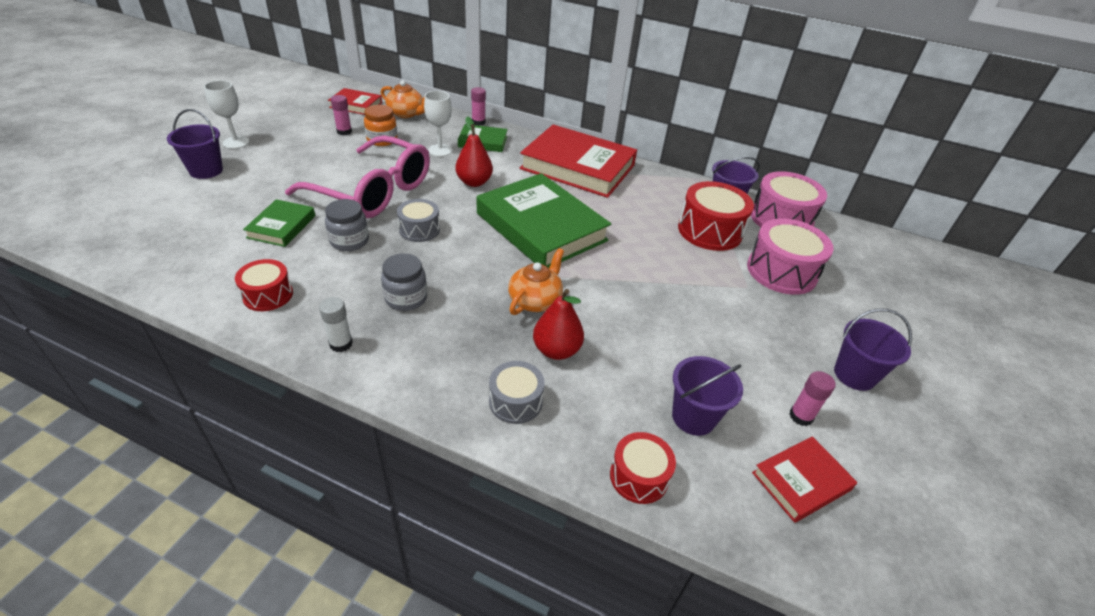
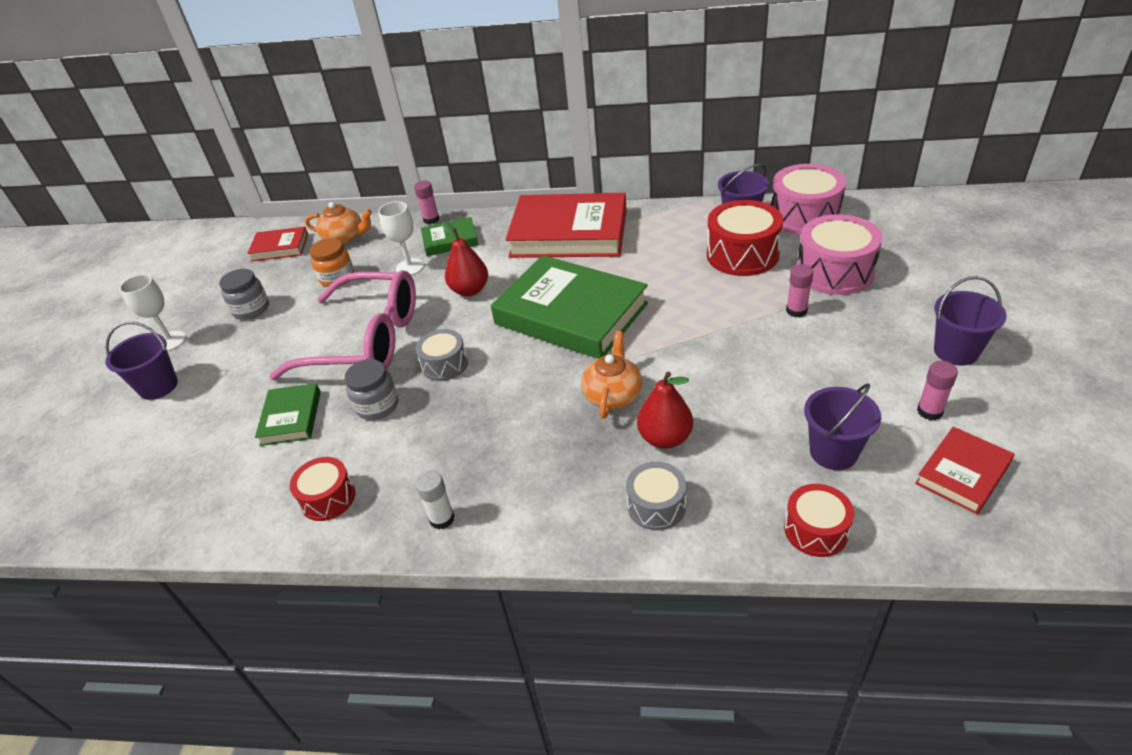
camera: 10 degrees left, 0 degrees up
pink glue stick [331,95,352,136] -> pink glue stick moved to [786,264,814,318]
grey jar [381,253,427,311] -> grey jar moved to [219,269,269,320]

